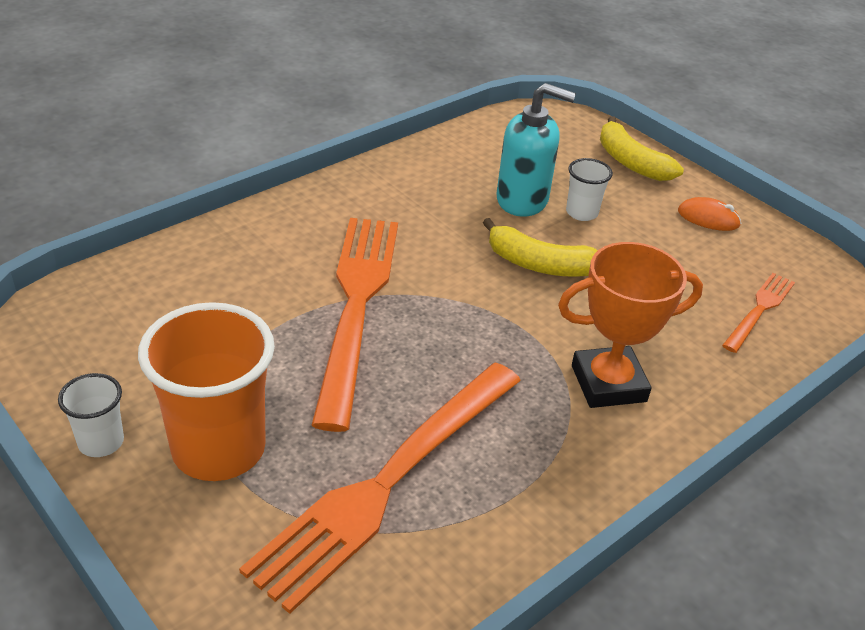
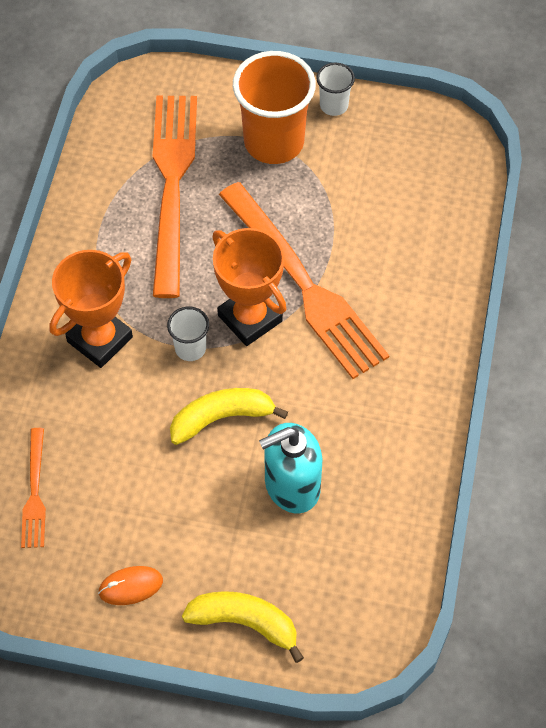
camera: 145 degrees right, 20 degrees up
white cup [566,158,613,221] -> white cup moved to [167,307,209,361]
none -> orange trophy [212,228,287,346]

